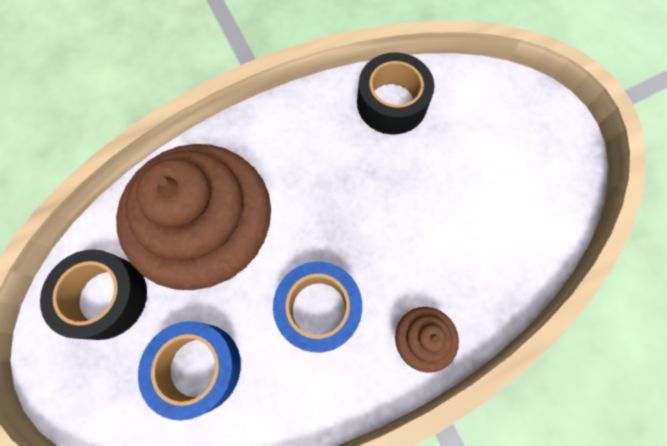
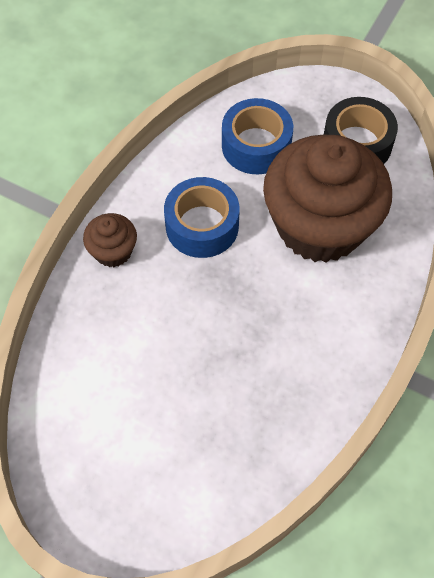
camera: 145 degrees right, 10 degrees down
black tape [357,53,434,135] -> none

